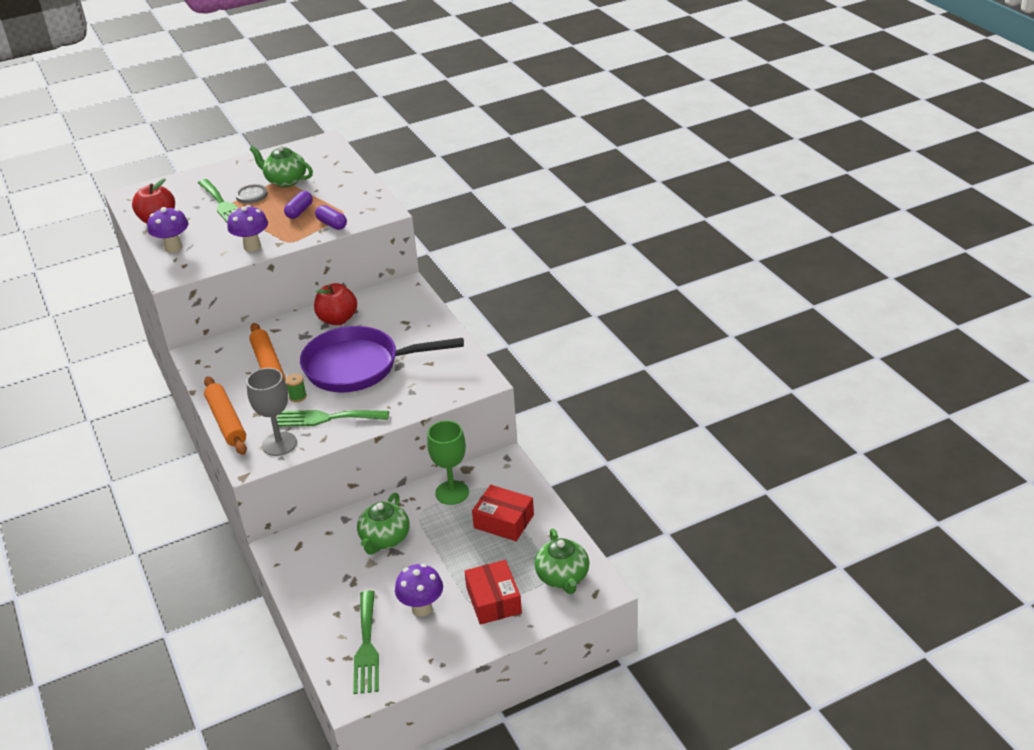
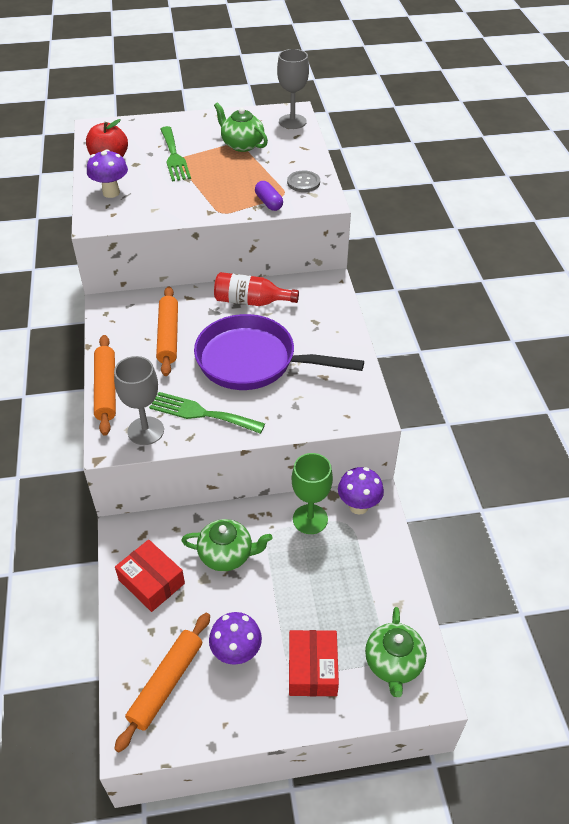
camera: 15 degrees right, 10 degrees up
purple mushroom [227,205,268,252] -> purple mushroom moved to [338,467,384,515]
grey button [235,184,268,204] -> grey button moved to [287,171,320,192]
purple capsule [284,191,313,219] -> none
green spool [285,374,307,402] -> none
red apple [314,283,357,325] -> red bottle [214,272,299,306]
green fork [353,590,379,694] -> orange rolling pin [114,613,210,752]
green teapot [357,493,410,555] -> green teapot turned 120 degrees counterclockwise [181,519,273,571]
red box [472,485,534,541] -> red box moved to [115,540,185,612]
none -> grey goblet [277,49,309,129]

